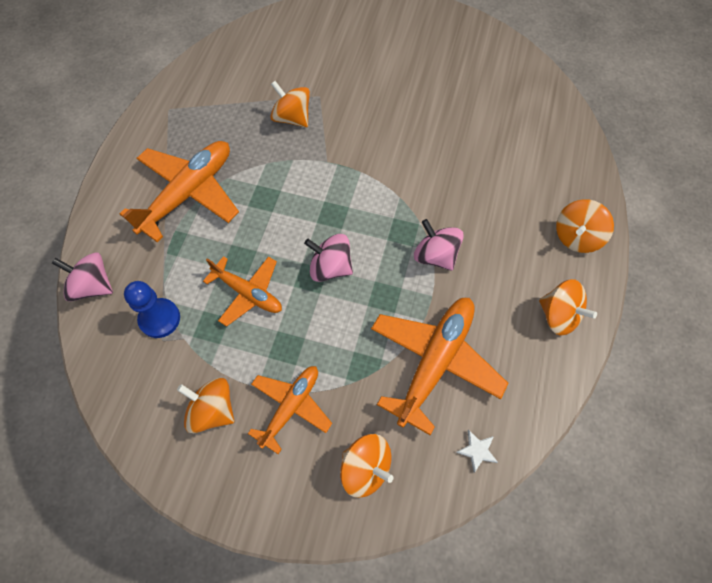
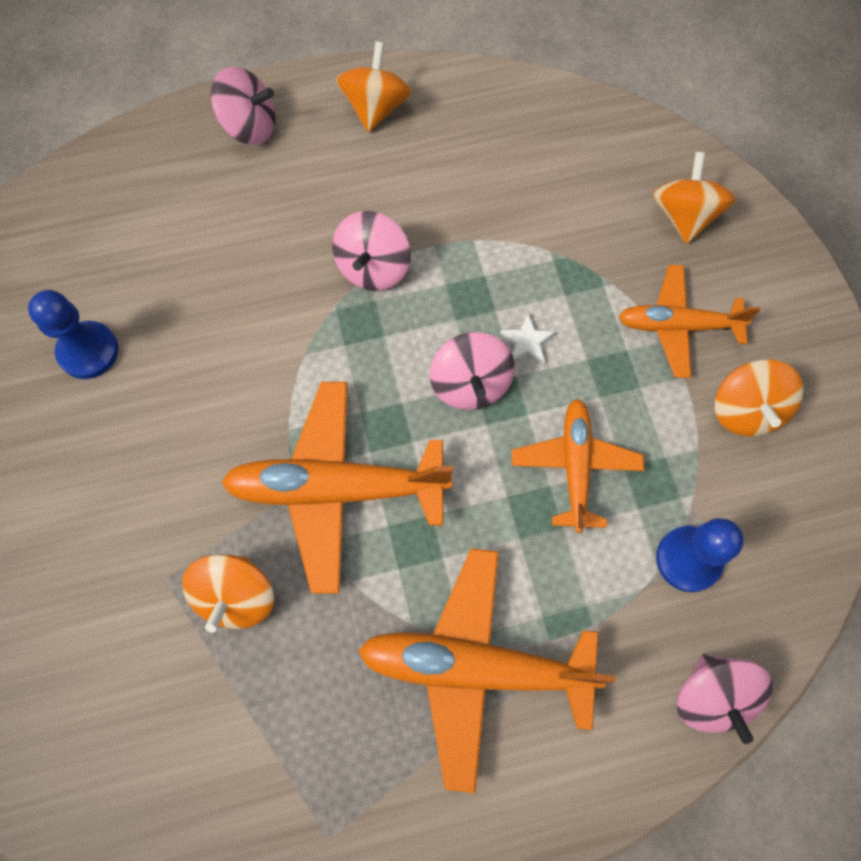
camera: 120 degrees left, 5 degrees up
orange plane [371,298,509,435] -> orange plane moved to [222,382,453,594]
white star [456,430,498,473] -> white star moved to [500,313,556,364]
orange spinning top [556,199,614,253] -> pink spinning top [211,67,276,145]
none -> blue pawn [28,290,118,379]

